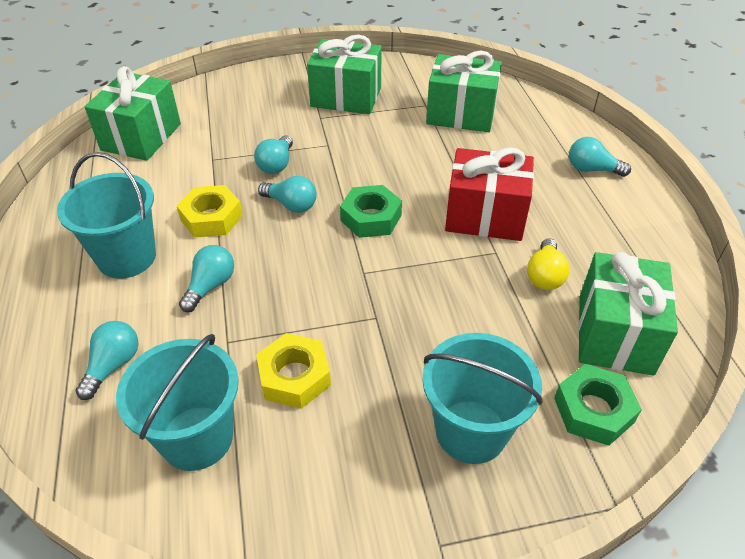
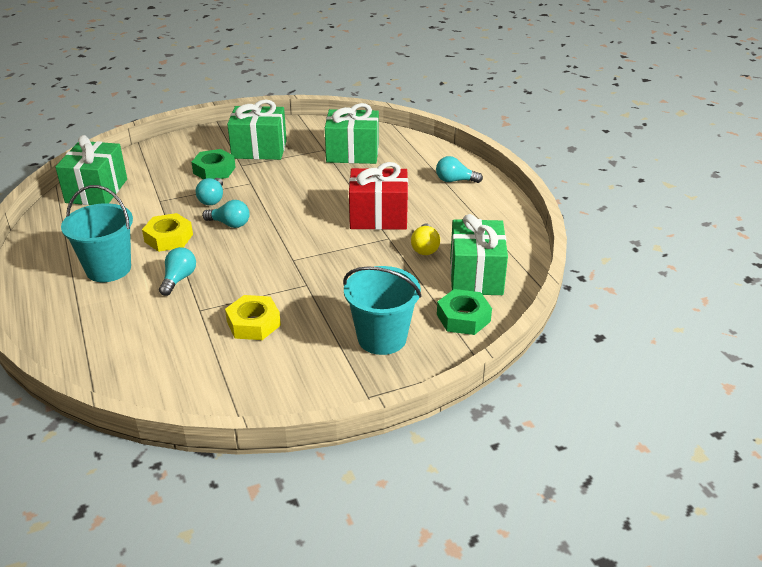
camera: 10 degrees left, 10 degrees down
turquoise light bulb [76,321,138,400] -> none
turquoise bucket [116,334,239,471] -> none
green nut [340,185,402,238] -> green nut moved to [191,149,236,179]

